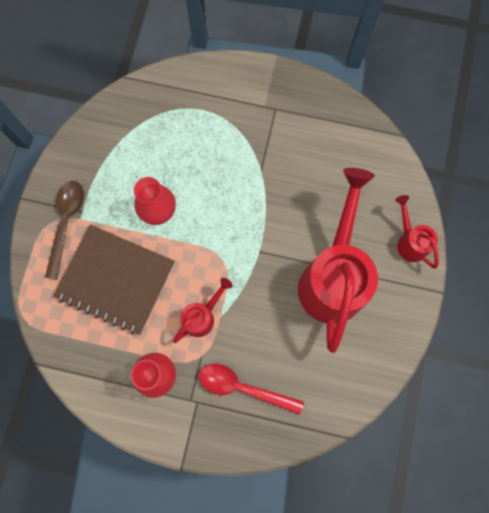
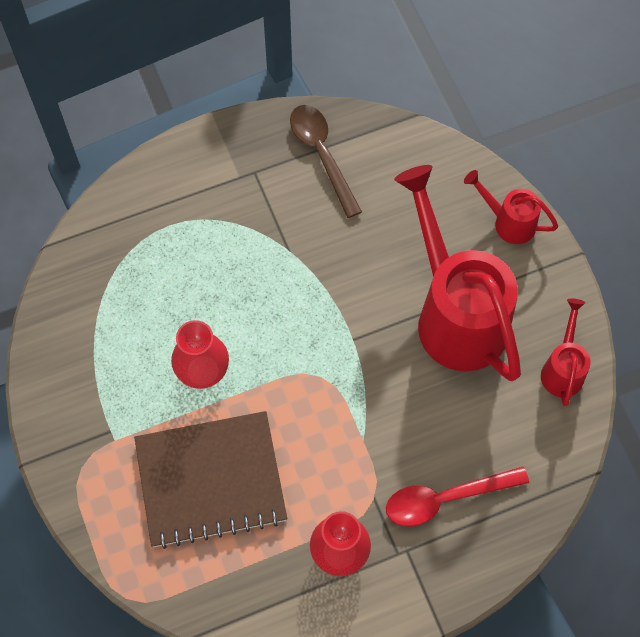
camera: 35 degrees left, 10 degrees down
brown spoon [45,181,84,280] -> brown spoon moved to [290,105,362,218]
red watering can [173,278,233,343] -> red watering can moved to [541,299,591,406]

